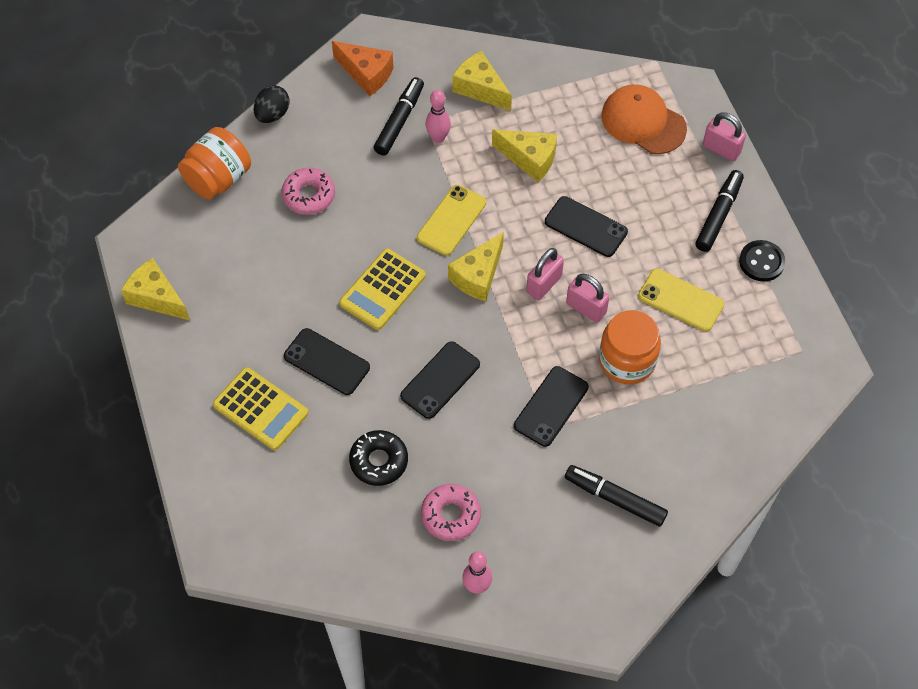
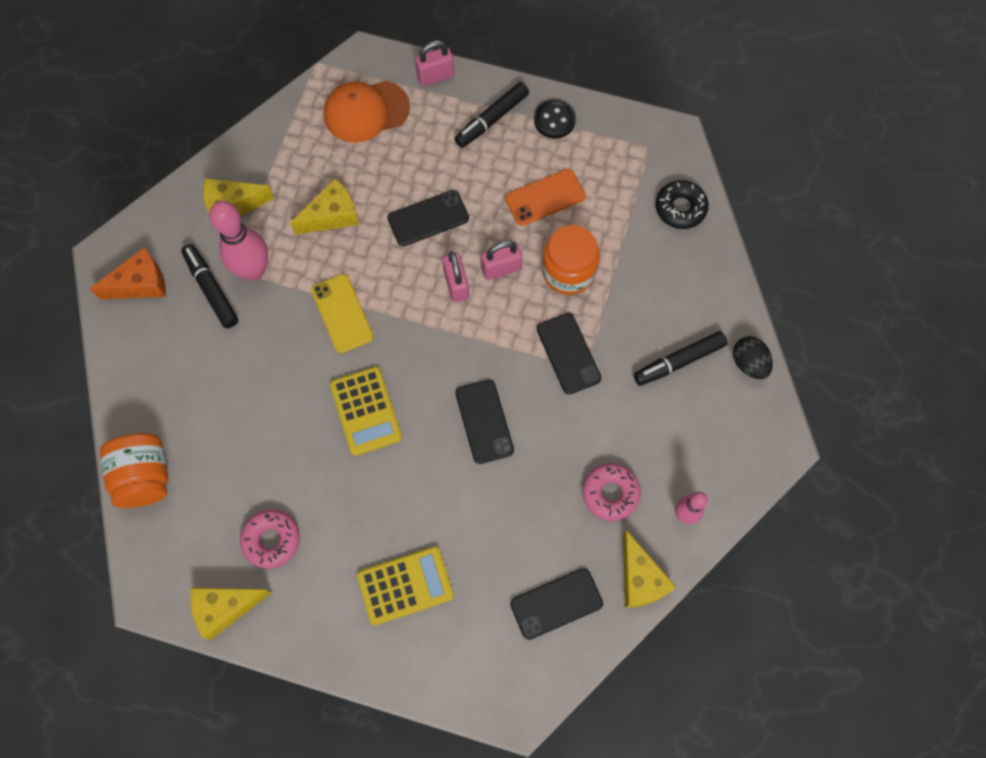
camera: 55 degrees left, 10 degrees up
black egg [254,85,290,123] -> black egg moved to [733,336,773,379]
pink donut [281,168,335,215] -> pink donut moved to [240,509,300,569]
black phone [284,328,370,395] -> black phone moved to [510,568,603,640]
black donut [349,430,408,486] -> black donut moved to [656,180,709,229]
pink bowling pin [426,90,451,143] -> pink bowling pin [209,201,268,280], size x1.74
yellow cheese [448,232,504,302] -> yellow cheese moved to [623,530,676,608]
yellow phone [638,269,724,331] -> orange phone [505,169,586,226]
black marker [695,170,744,252] -> black marker turned 105 degrees counterclockwise [455,82,529,148]

